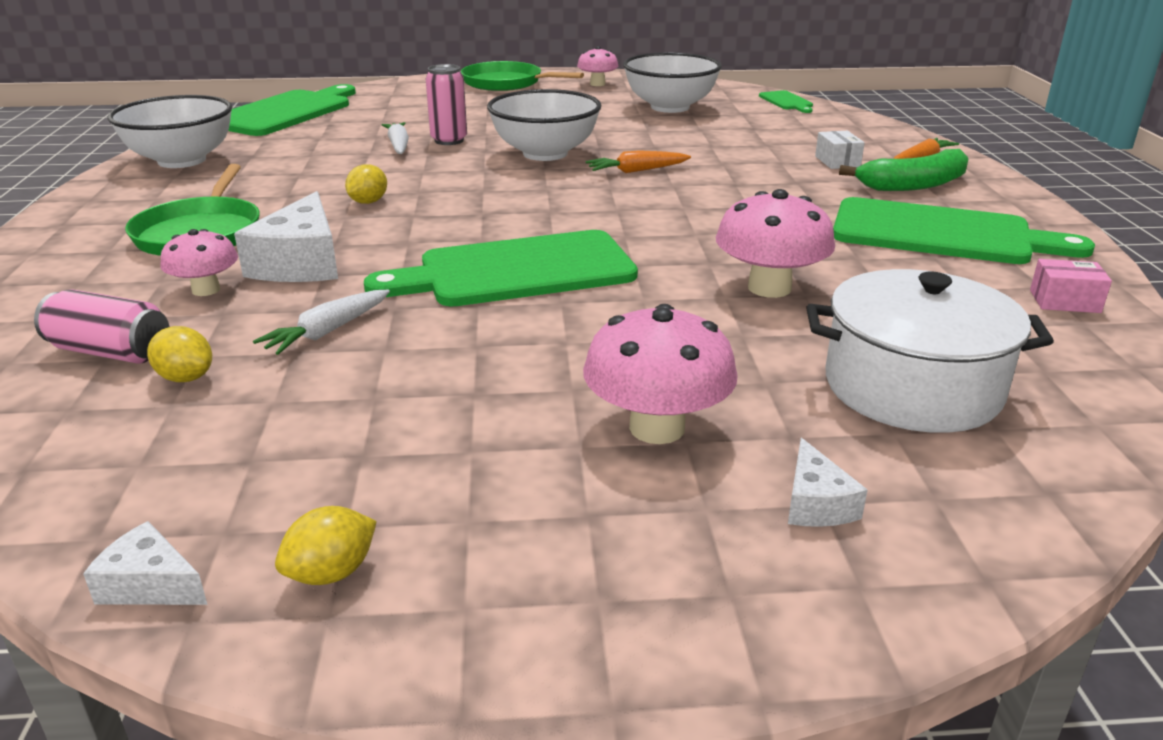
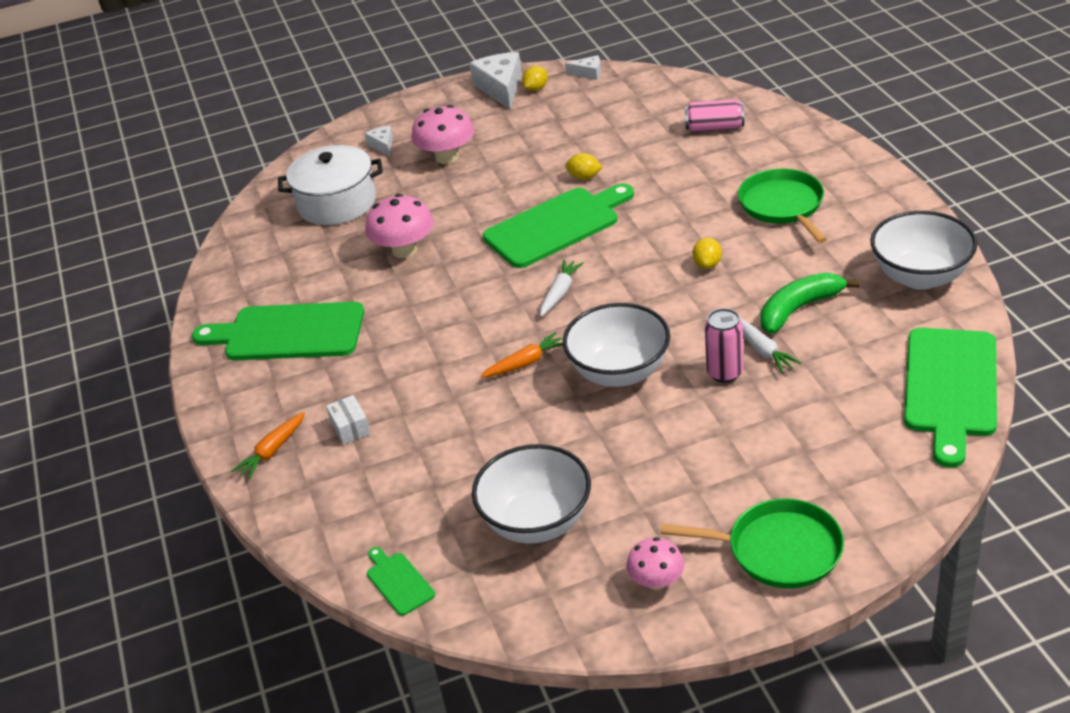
camera: 170 degrees right, 10 degrees up
yellow lemon [147,326,212,382] -> yellow lemon moved to [565,153,603,180]
pink mushroom [160,229,238,296] -> none
white cheese [234,191,338,282] -> white cheese moved to [469,52,522,109]
white carrot [253,290,390,355] -> white carrot moved to [540,259,584,317]
green banana [839,149,968,191] -> green banana moved to [760,273,860,334]
pink box [1030,259,1112,313] -> none

